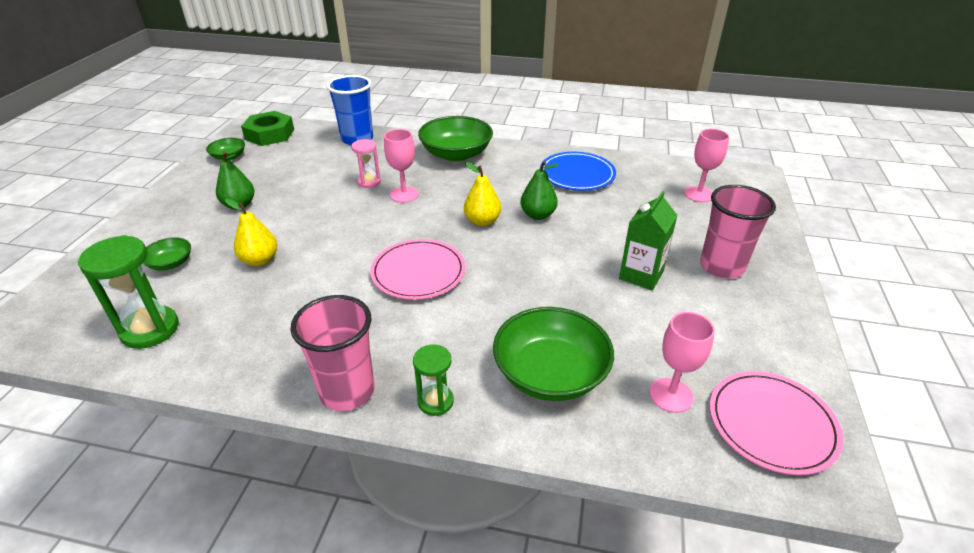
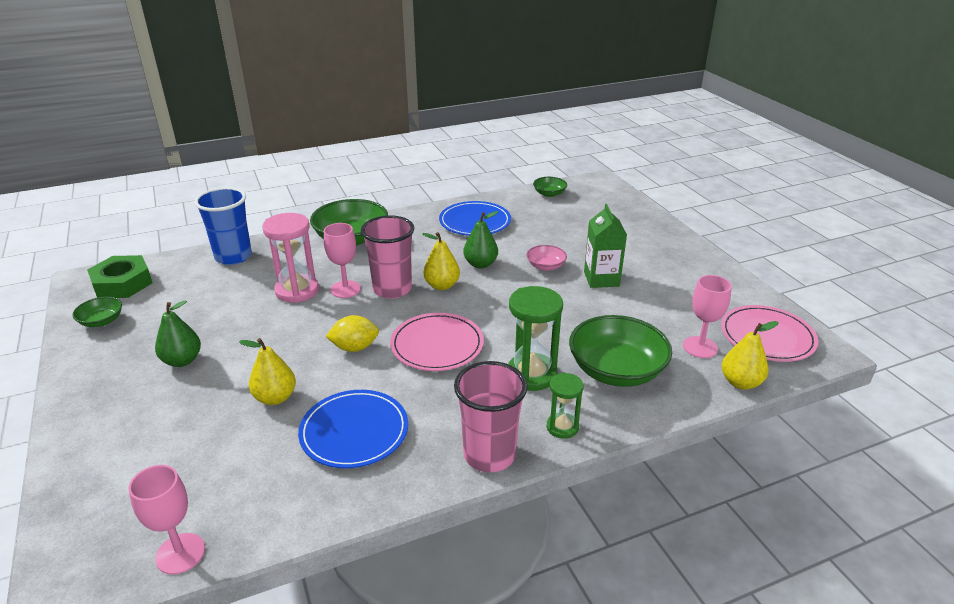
camera: 35 degrees left, 5 degrees down
green hourglass [78,235,179,349] -> green hourglass moved to [508,286,563,391]
green bowl [143,237,191,271] -> green bowl moved to [533,177,567,197]
pink hourglass [352,139,381,188] -> pink hourglass [262,213,319,303], size x1.70
pink goblet [684,129,729,202] -> pink goblet moved to [129,465,205,574]
pink cup [700,185,776,279] -> pink cup moved to [361,215,414,299]
none -> blue plate [298,390,408,468]
none -> yellow lemon [325,315,379,352]
none -> pink bowl [526,245,567,271]
none -> yellow pear [722,321,779,389]

